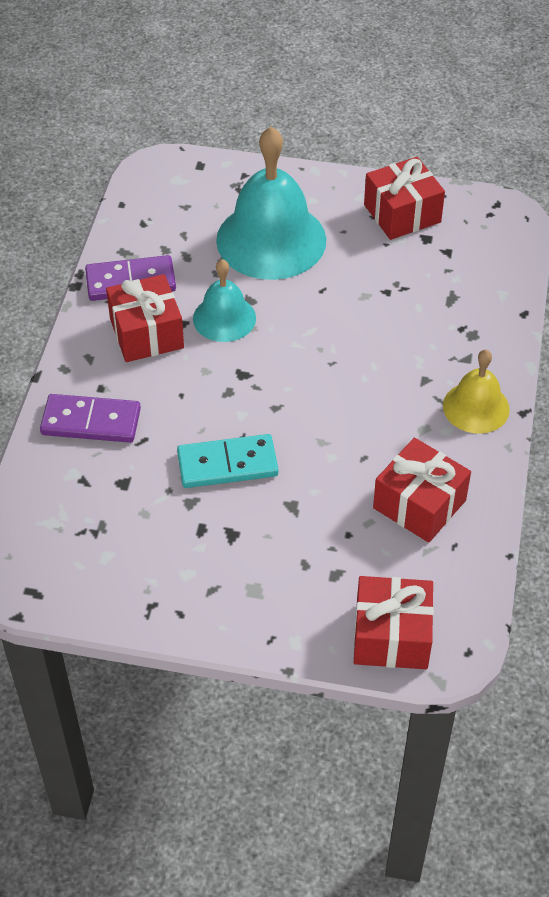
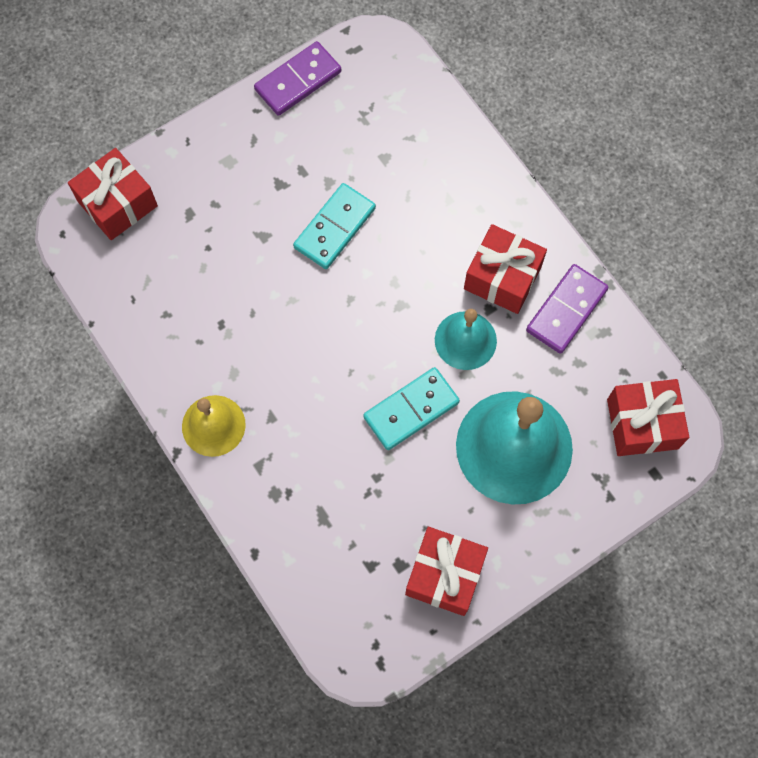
camera: 135 degrees right, 20 degrees up
purple domino [40,394,141,443] -> purple domino moved to [254,41,341,116]
red gift [373,438,471,543] -> red gift moved to [607,379,689,456]
none -> turquoise domino [363,367,460,450]

